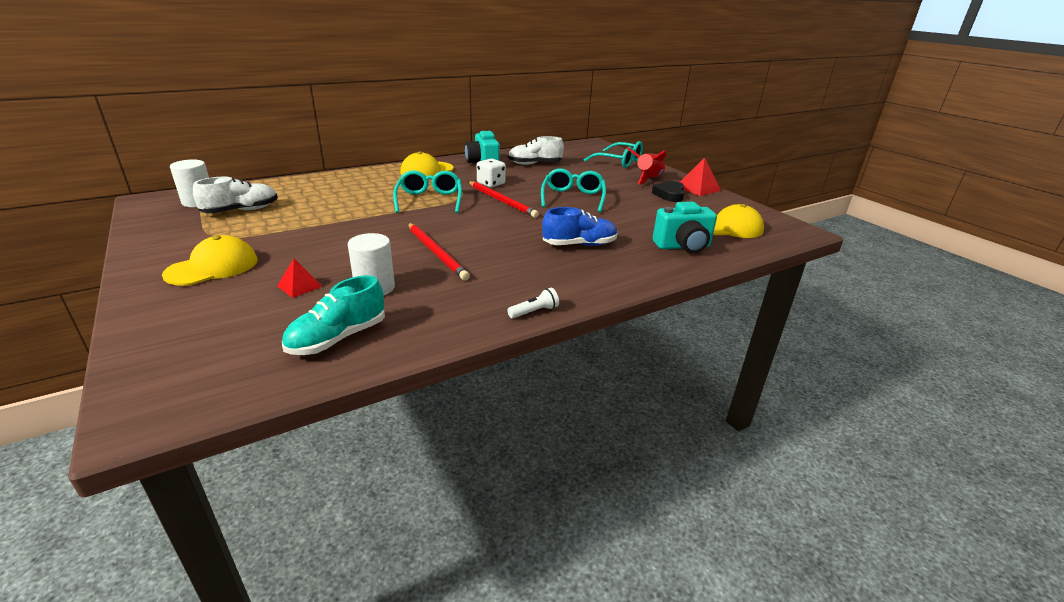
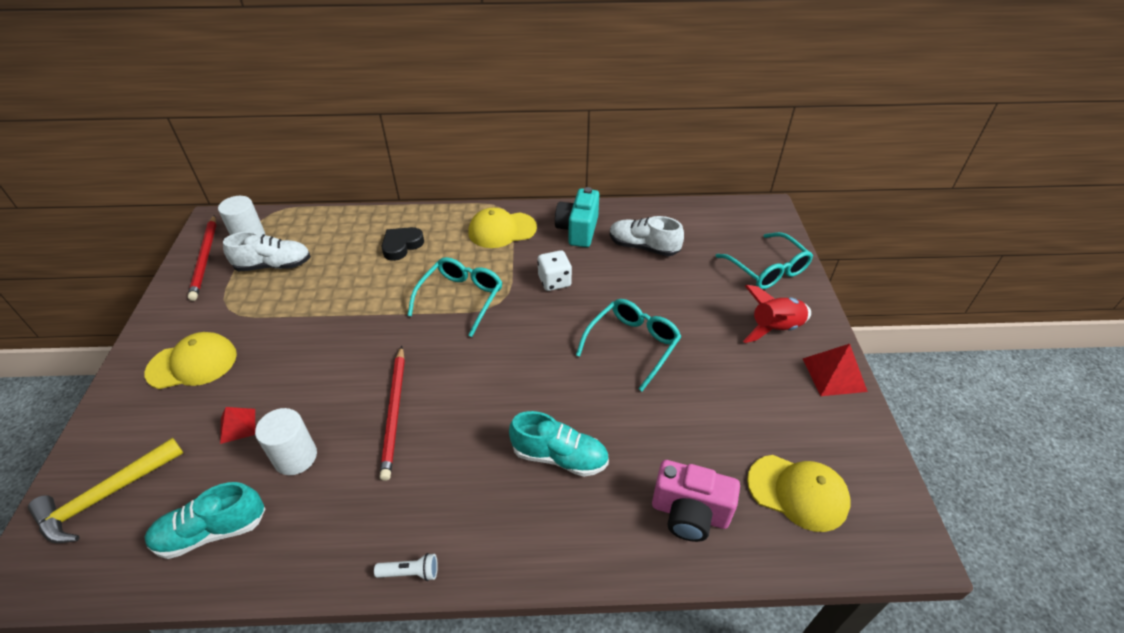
camera: 30 degrees right, 15 degrees up
red pencil [468,181,539,218] -> red pencil moved to [188,215,216,301]
blue shoe [542,207,618,246] -> turquoise shoe [509,411,609,477]
black heart [652,181,685,202] -> black heart moved to [382,227,424,261]
turquoise camera [653,202,717,253] -> pink camera [652,460,740,542]
none -> yellow hammer [28,437,183,543]

